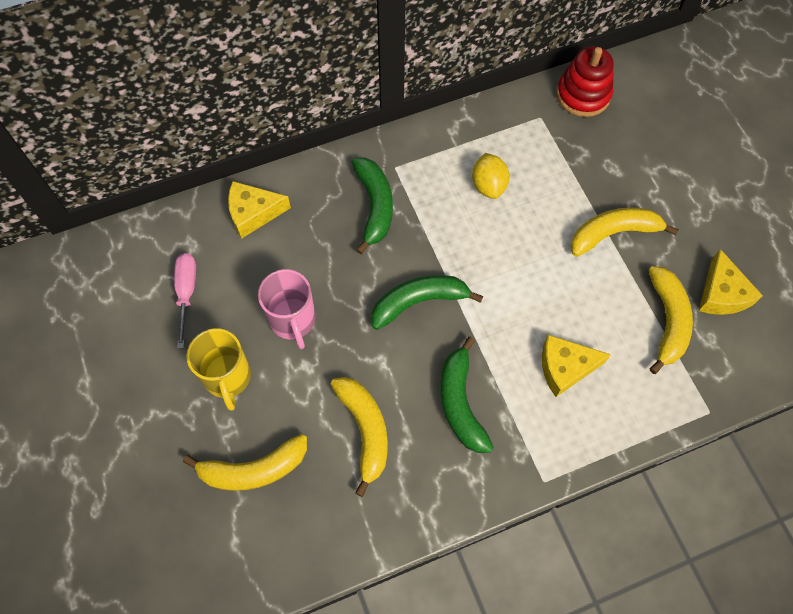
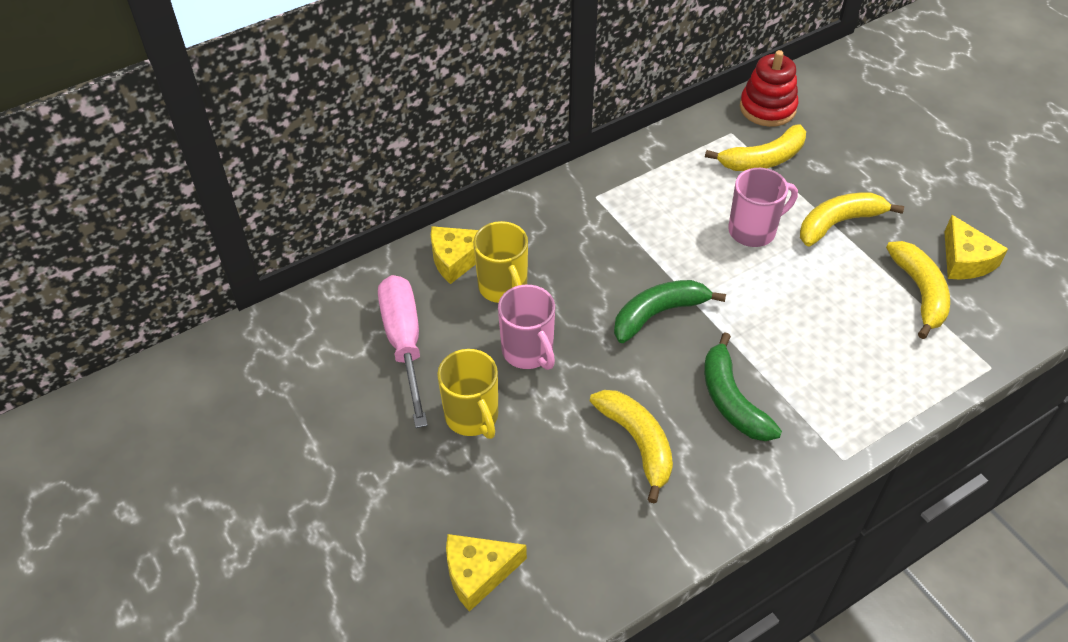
camera: 10 degrees left, 15 degrees down
pink screwdriver [174,253,196,349] -> pink screwdriver [378,275,428,428], size x1.63
yellow banana [183,434,307,491] -> yellow banana moved to [705,124,806,171]
green banana [351,157,393,254] -> none
yellow lemon [472,153,510,199] -> none
yellow cheese [542,335,611,397] -> yellow cheese moved to [446,534,527,612]
none -> yellow mug [473,221,528,303]
none -> pink mug [728,168,798,247]

